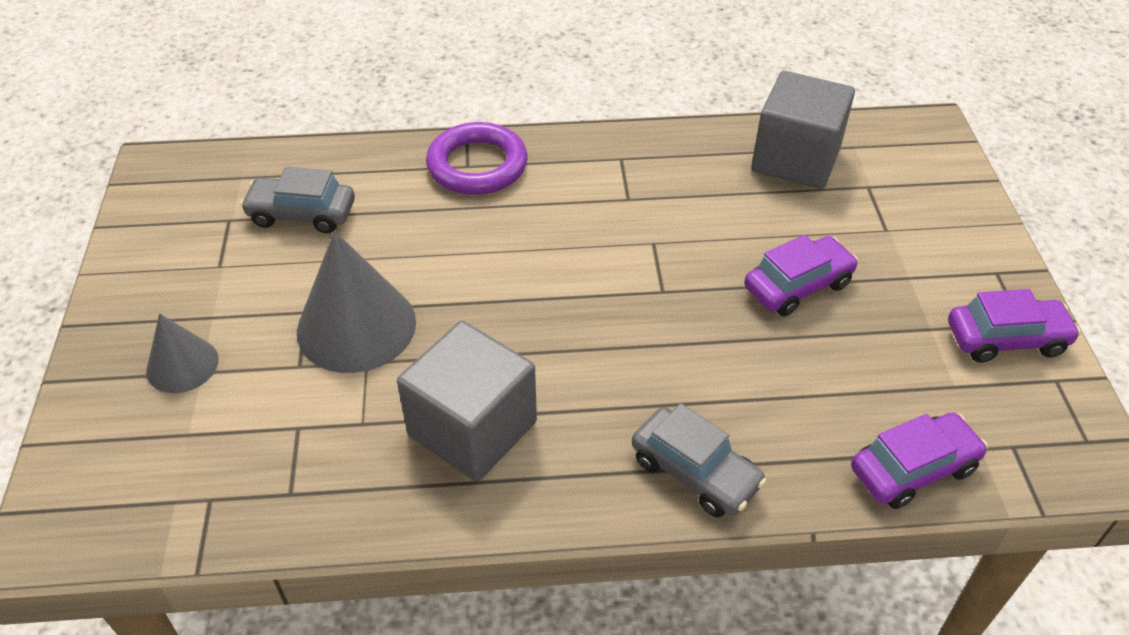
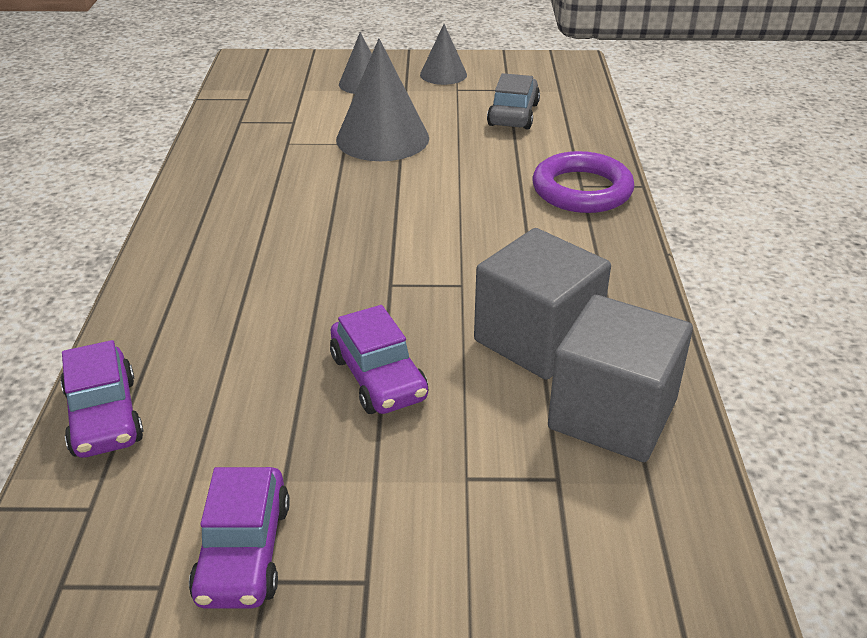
camera: 95 degrees right, 10 degrees down
grey cube [397,321,537,482] -> grey cube moved to [474,228,611,380]
grey car [632,403,767,518] -> none
none -> grey cone [420,24,467,85]

